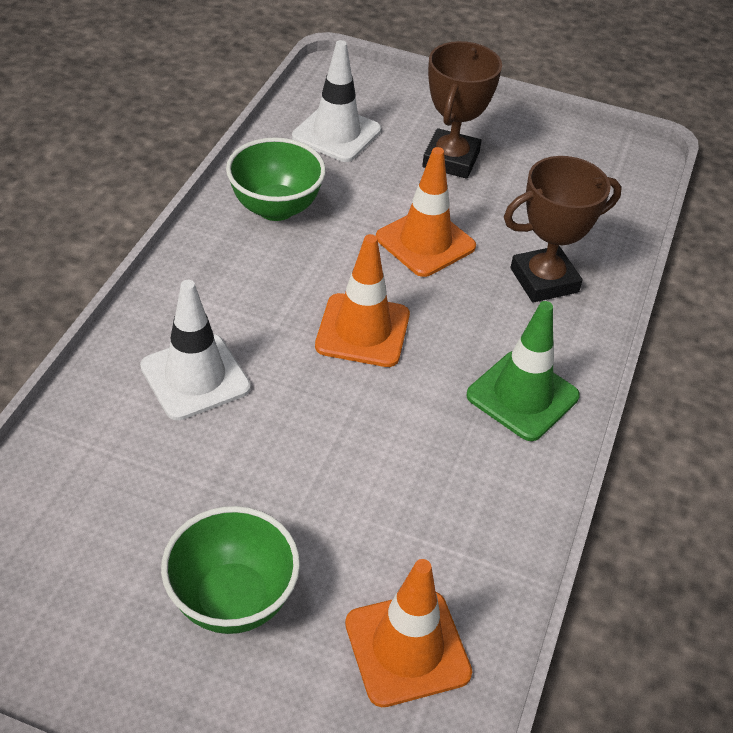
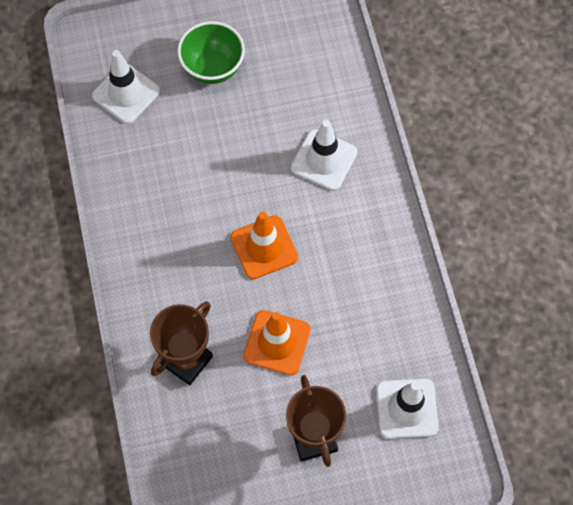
camera: 150 degrees right, 20 degrees up
green bowl [226,138,326,221] -> none
orange traffic cone [345,559,472,707] -> white traffic cone [92,50,160,124]
green traffic cone [466,301,580,441] -> none

